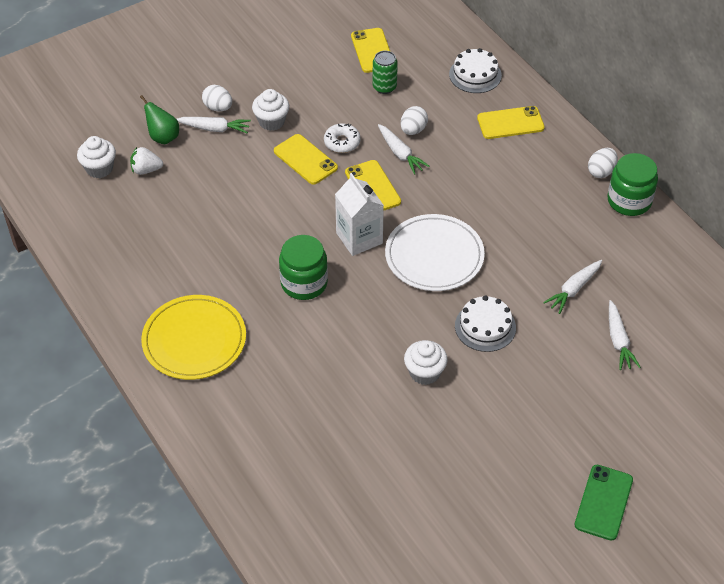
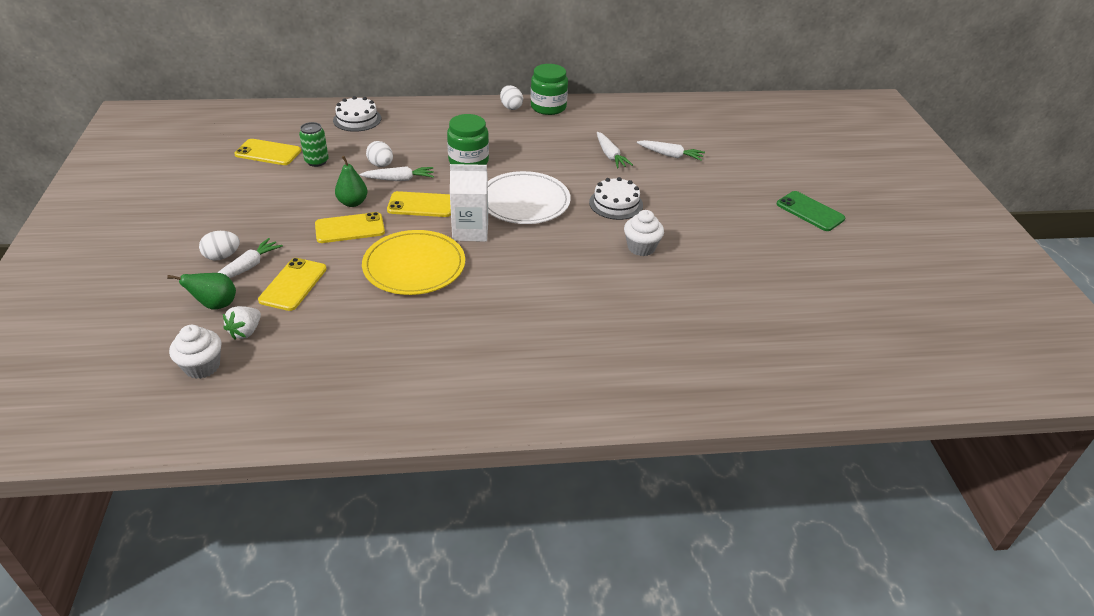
camera: 65 degrees left, 10 degrees down
yellow plate [141,295,246,380] -> yellow plate moved to [362,230,465,295]
white cupcake [252,89,289,131] -> none
green jar [279,235,328,300] -> green jar moved to [447,114,489,165]
white donut [324,123,361,153] -> green pear [335,156,368,207]
yellow phone [477,106,545,139] -> yellow phone moved to [258,258,327,311]

